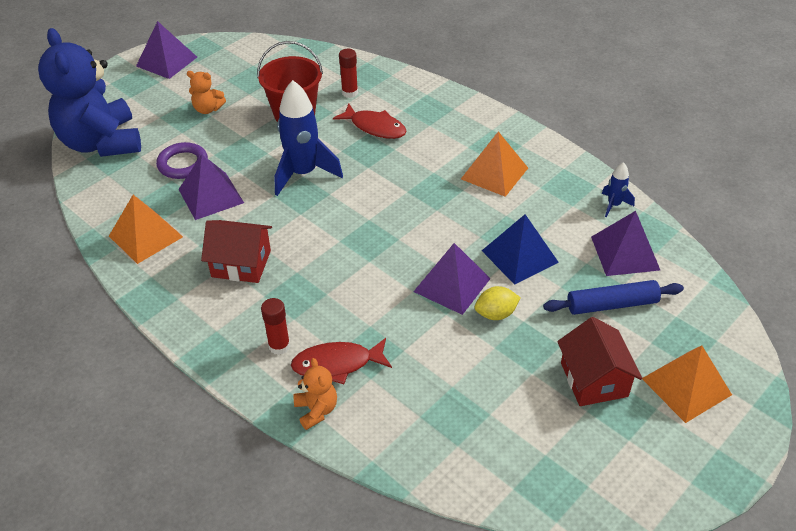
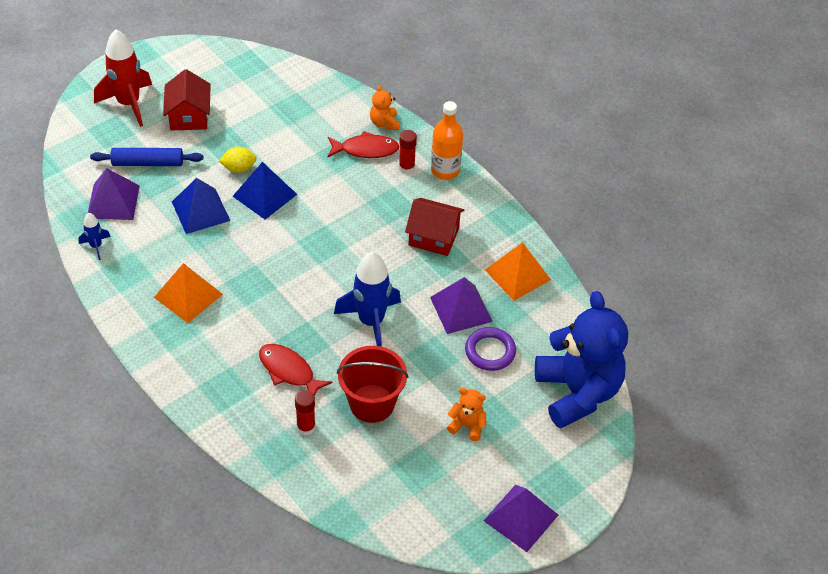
camera: 175 degrees left, 5 degrees up
purple pyramid [413,243,491,315] -> blue pyramid [233,162,297,219]
orange pyramid [642,345,732,423] -> red rocket [94,29,152,127]
none -> orange bottle [431,101,463,180]

